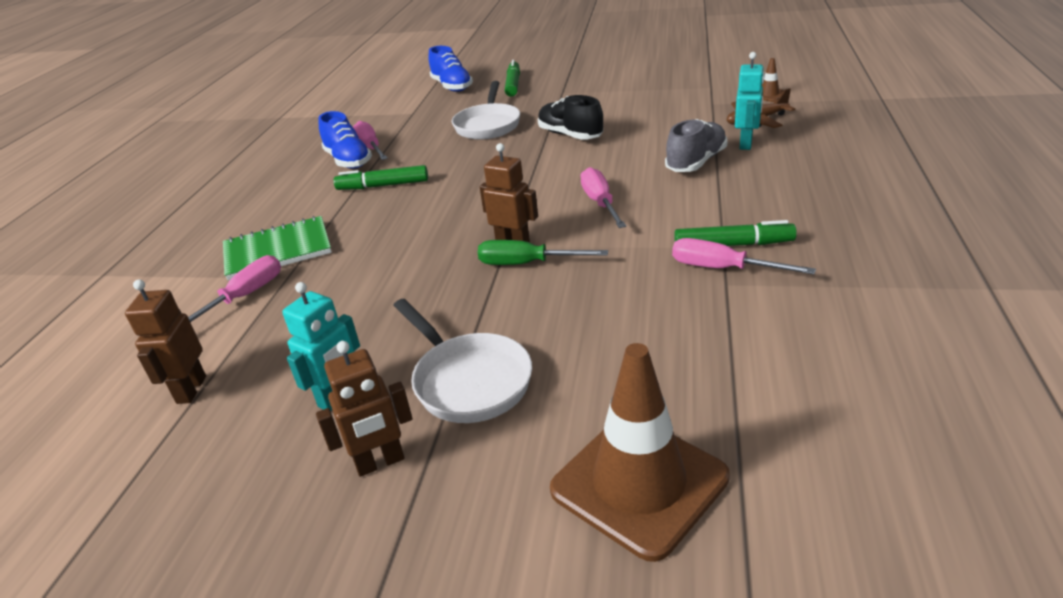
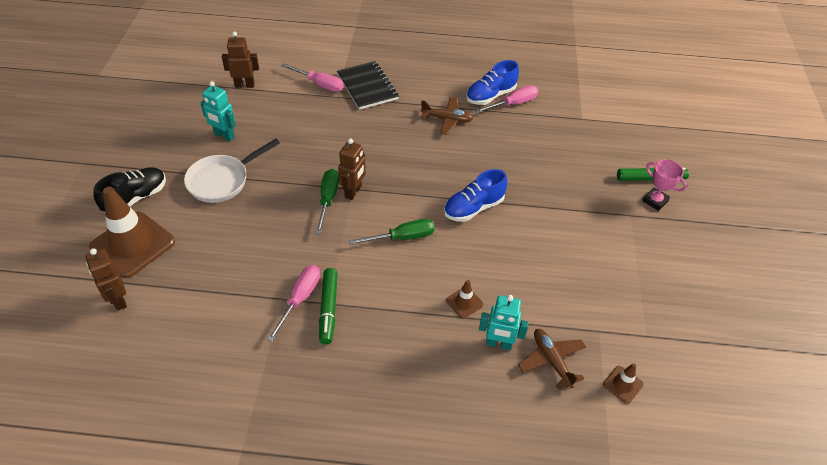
camera: 80 degrees right, 15 degrees up
green notebook [223,216,332,280] -> black notebook [337,61,399,110]
brown robot [316,341,412,477] -> brown robot moved to [85,248,127,311]
green marker [334,165,428,190] -> brown plane [420,97,473,135]
blue shoe [428,46,473,92] -> blue shoe moved to [444,169,507,222]
white pan [452,81,520,140] -> none
black shoe [538,95,603,140] -> black shoe moved to [93,167,166,212]
pink screwdriver [580,167,626,228] -> green screwdriver [349,219,435,245]
grey shoe [665,119,728,172] -> brown traffic cone [446,280,483,318]
none -> pink trophy [642,159,687,211]

